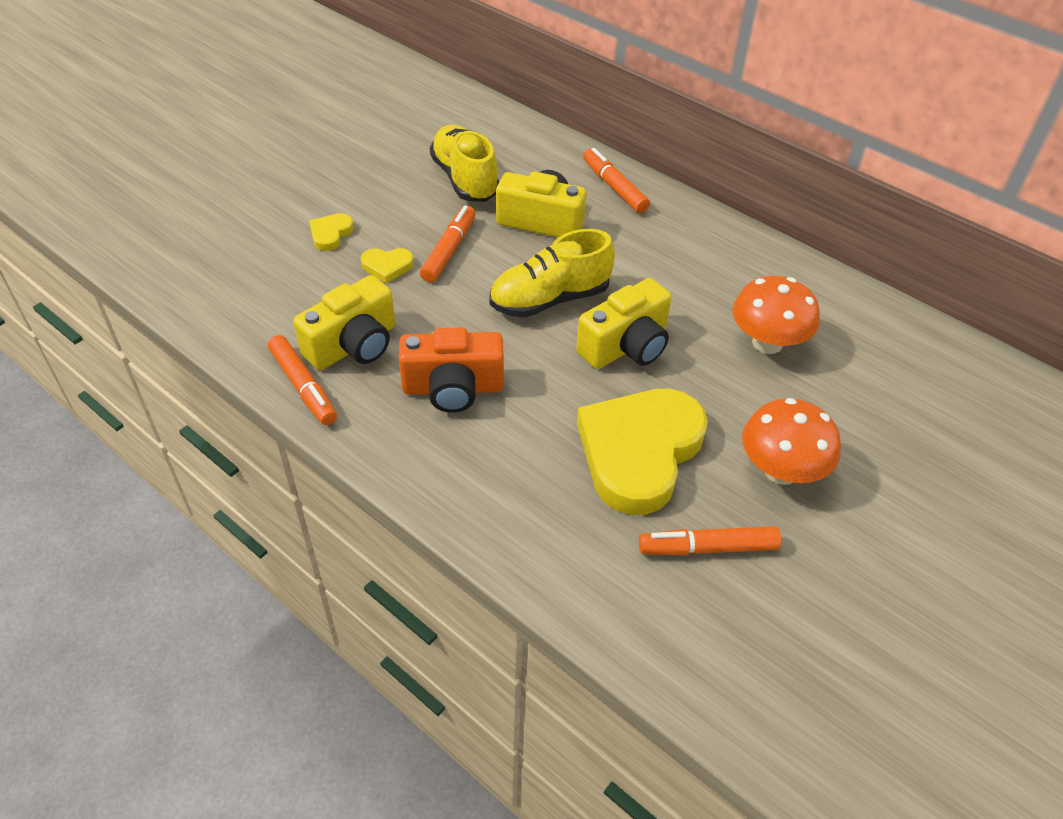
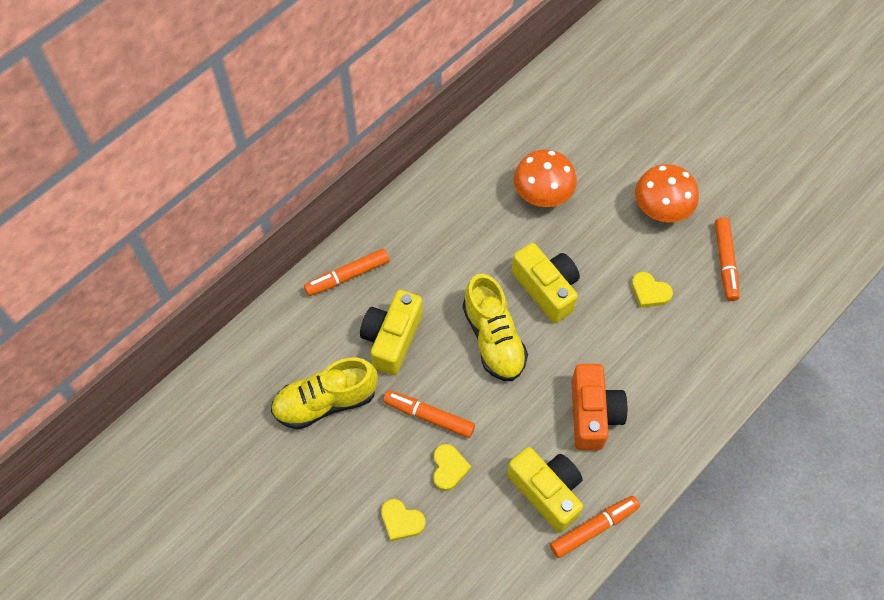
camera: 85 degrees left, 15 degrees up
yellow heart [577,388,708,515] -> yellow heart [631,272,673,308], size x0.41

